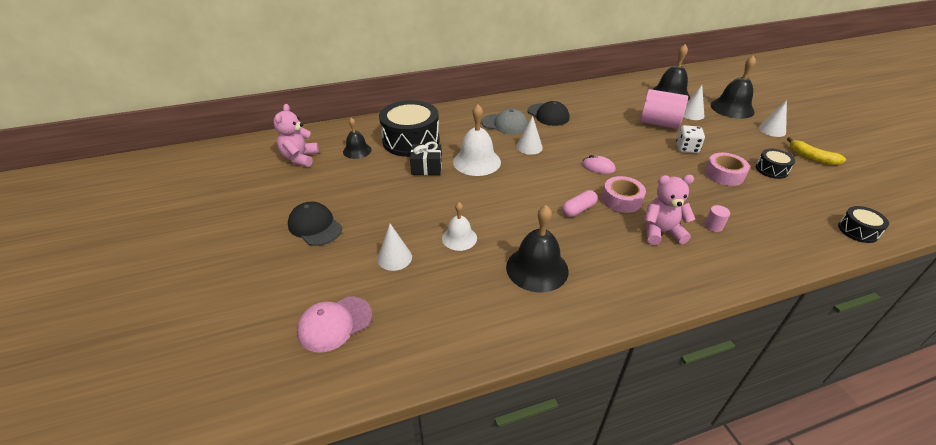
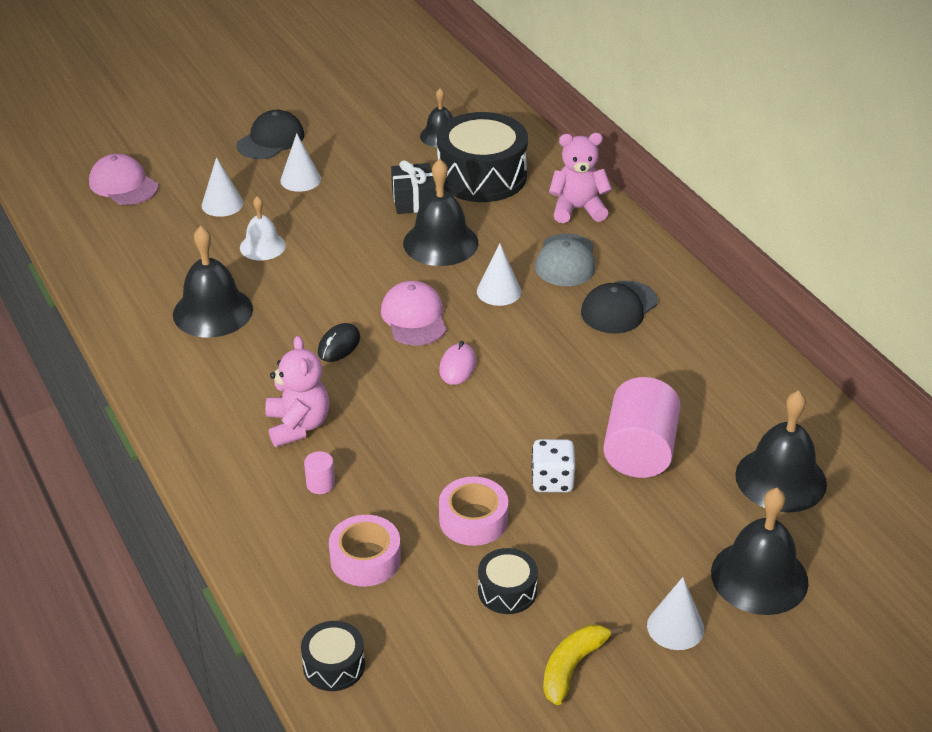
camera: 80 degrees right, 0 degrees up
pink teddy bear [273,104,319,167] -> pink teddy bear moved to [549,133,612,223]
white bell [453,104,501,176] -> black bell [403,159,479,266]
pink capsule [562,190,598,217] -> black mouse [318,323,360,362]
pink tape [602,176,646,213] -> pink tape moved to [329,515,401,586]
white cone [683,85,705,120] -> white cone moved to [280,133,321,192]
none -> pink cap [381,281,447,346]

